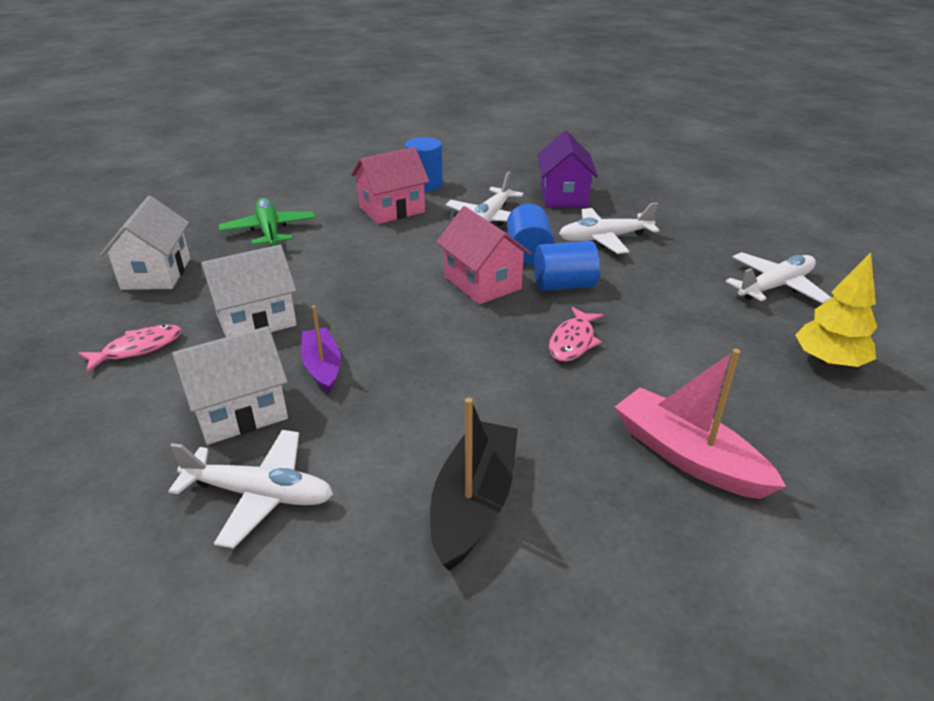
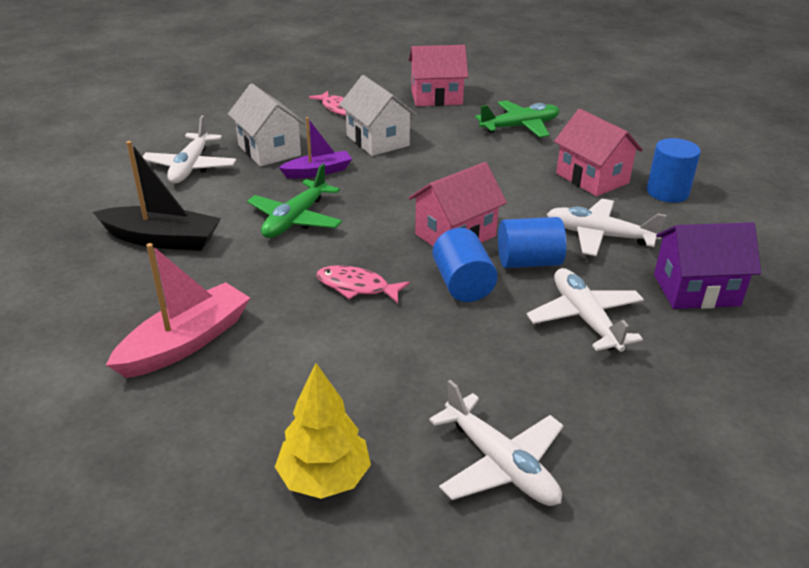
camera: 85 degrees right, 0 degrees up
white house [100,196,190,290] -> pink house [409,45,468,106]
none -> green plane [247,164,342,238]

